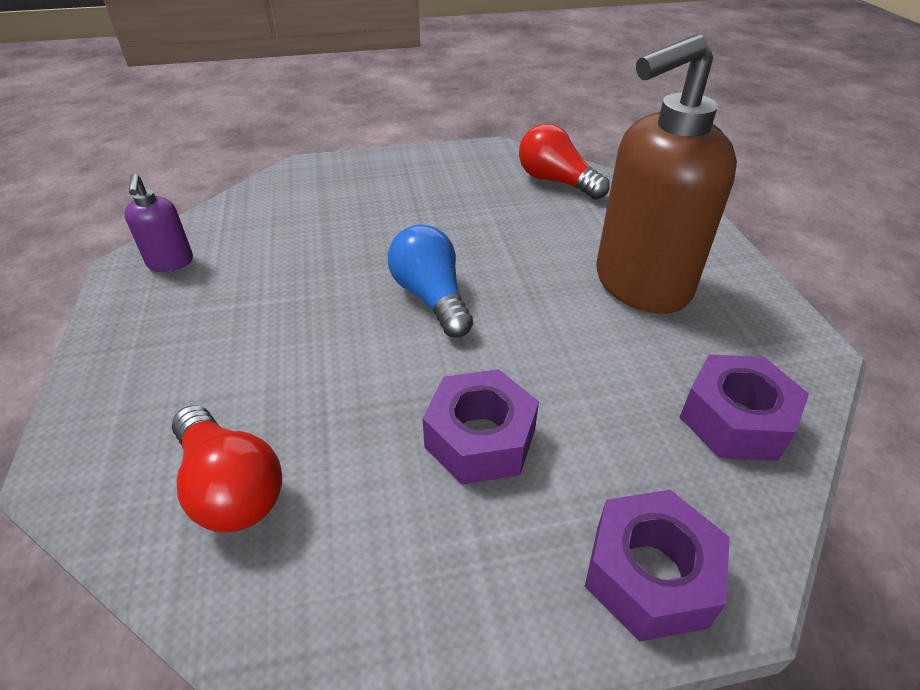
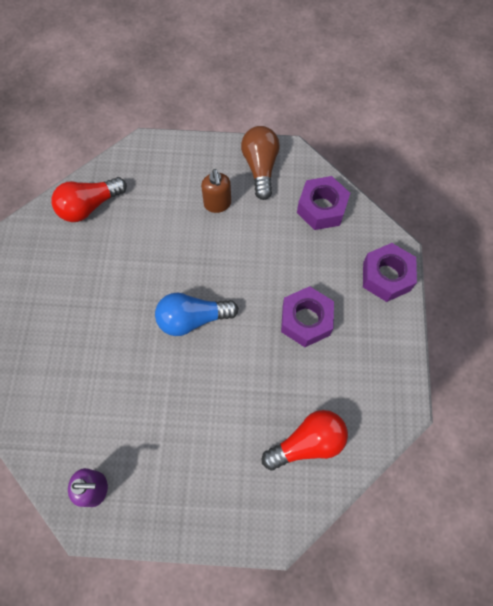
camera: 75 degrees left, 25 degrees up
brown soap dispenser [596,34,737,314] -> brown soap dispenser [201,169,231,213], size x0.44
none -> brown light bulb [241,126,280,200]

